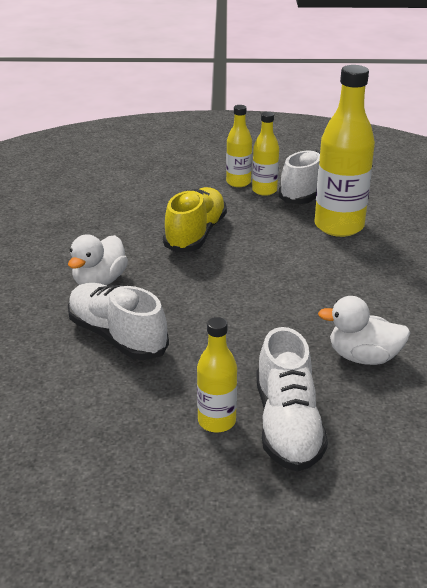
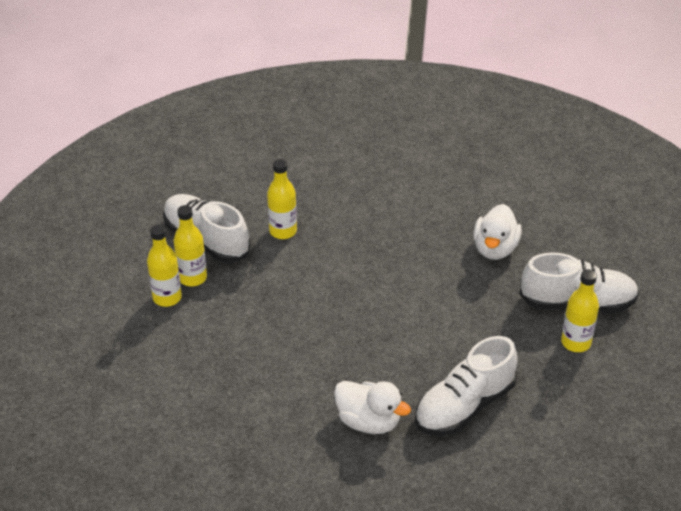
camera: 85 degrees left, 10 degrees up
yellow shoe [163,187,227,253] -> none
yellow bottle [314,65,375,237] -> yellow bottle [267,159,297,239], size x0.55

